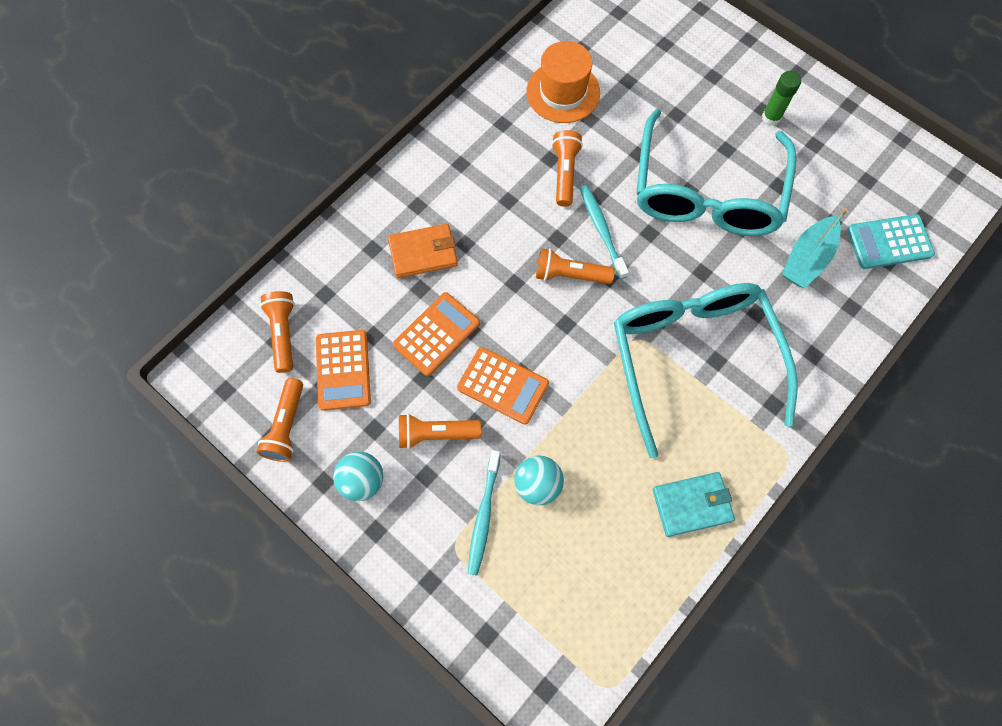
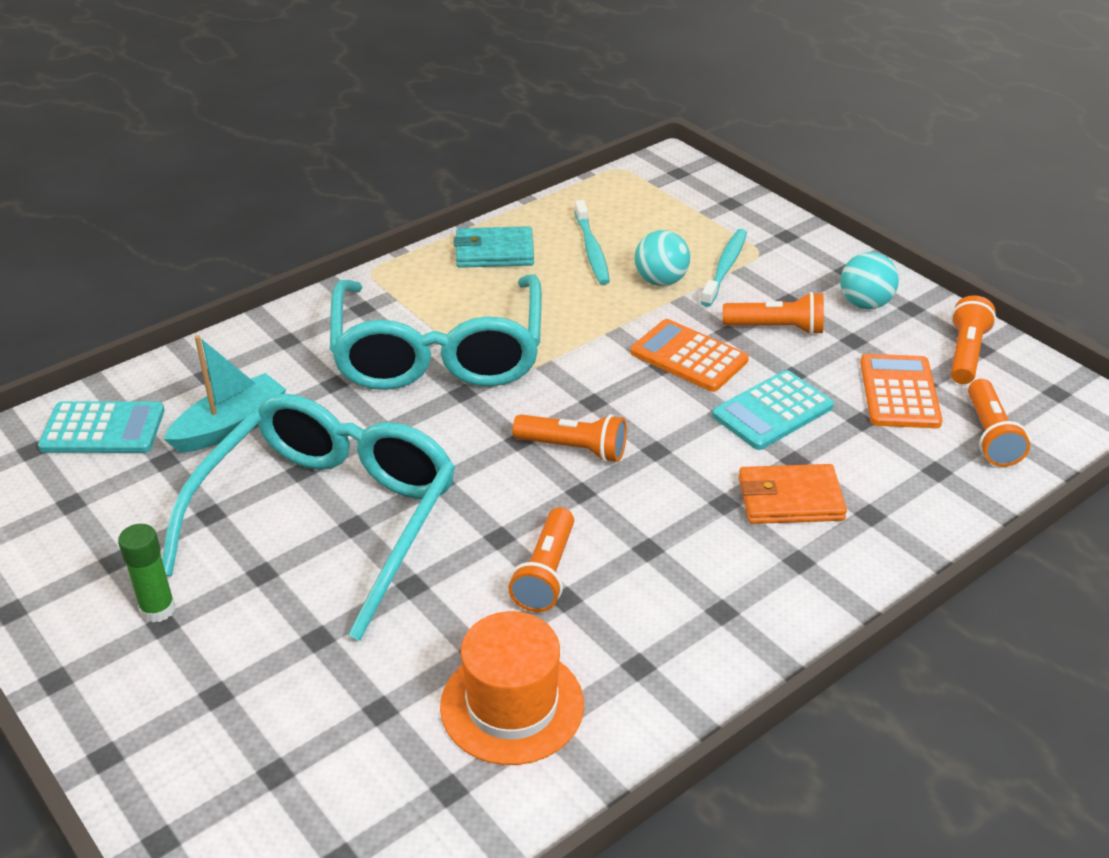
camera: 170 degrees left, 30 degrees down
orange calculator [393,292,480,376] -> turquoise calculator [712,370,834,450]
turquoise toothbrush [580,185,629,279] -> turquoise toothbrush moved to [575,200,610,285]

